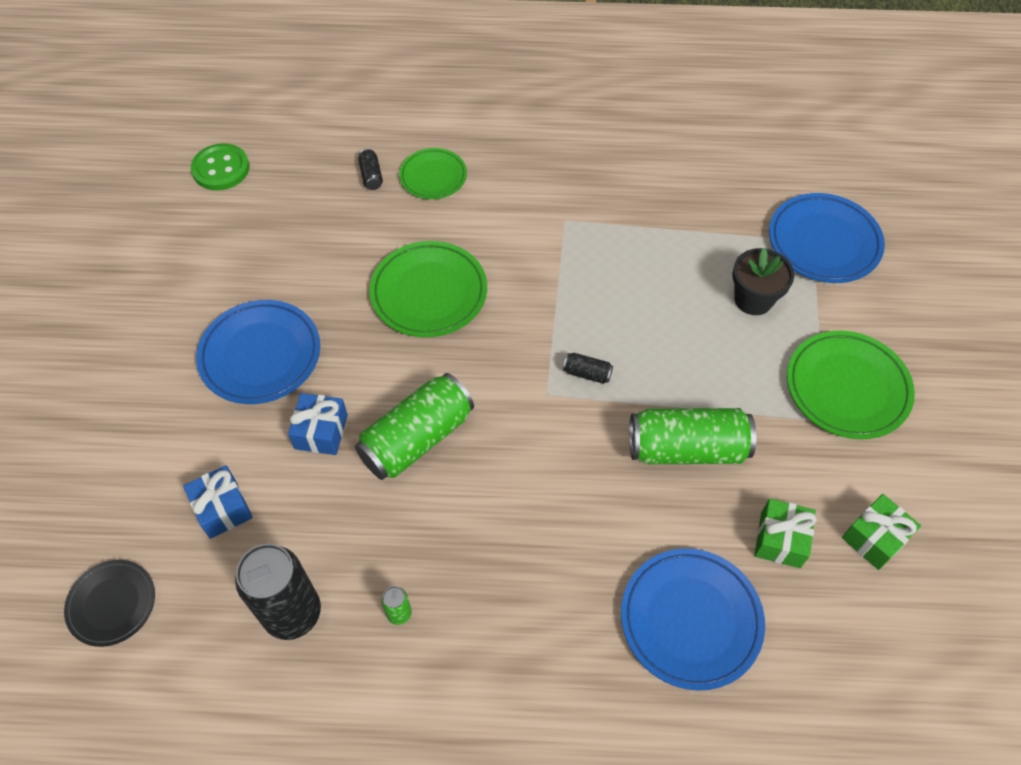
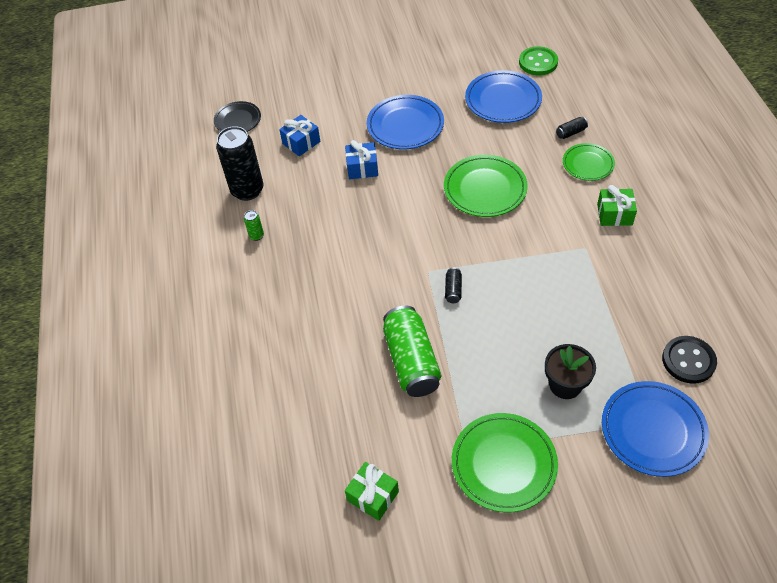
camera: 80 degrees right, 5 degrees down
green can [355,373,474,480] -> none
blue plate [621,548,765,691] -> blue plate moved to [465,70,542,123]
green gift [754,499,817,568] -> green gift moved to [597,185,637,226]
none -> black button [662,336,717,384]

